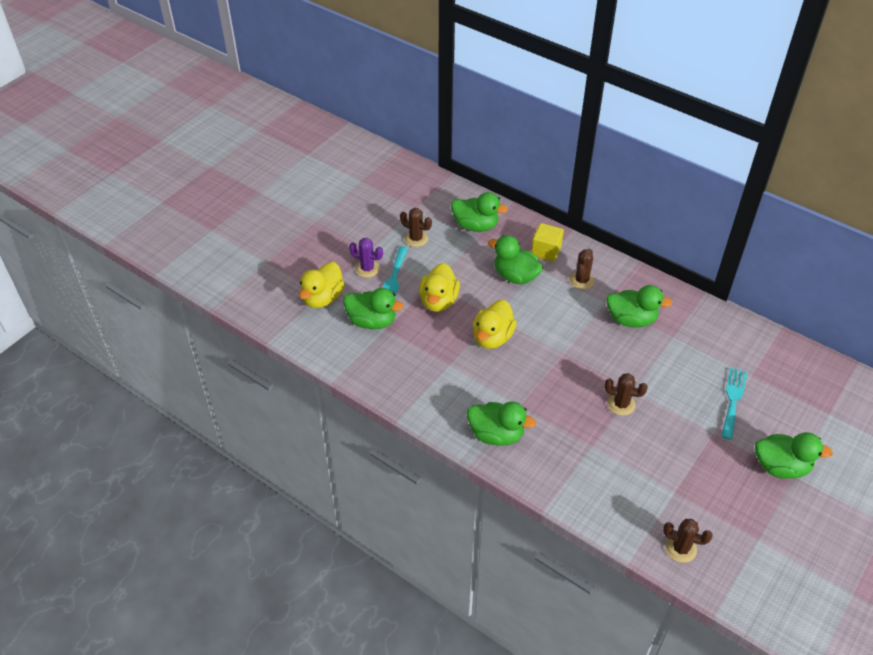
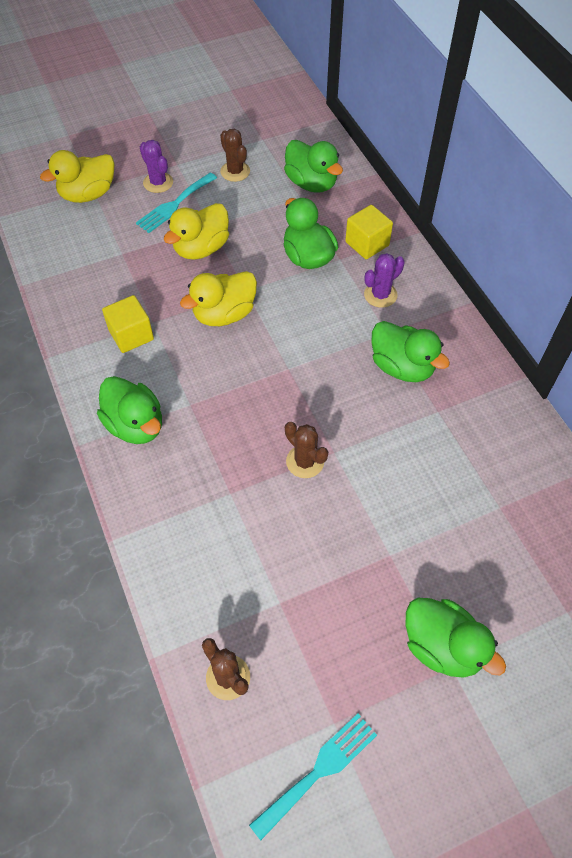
camera: 30 degrees right, 10 degrees up
green duck [343,288,404,329] -> none
brown cactus [569,249,595,290] -> purple cactus [364,253,405,308]
turquoise fork [721,367,747,440] -> turquoise fork moved to [249,713,377,840]
none -> yellow cube [102,295,154,353]

